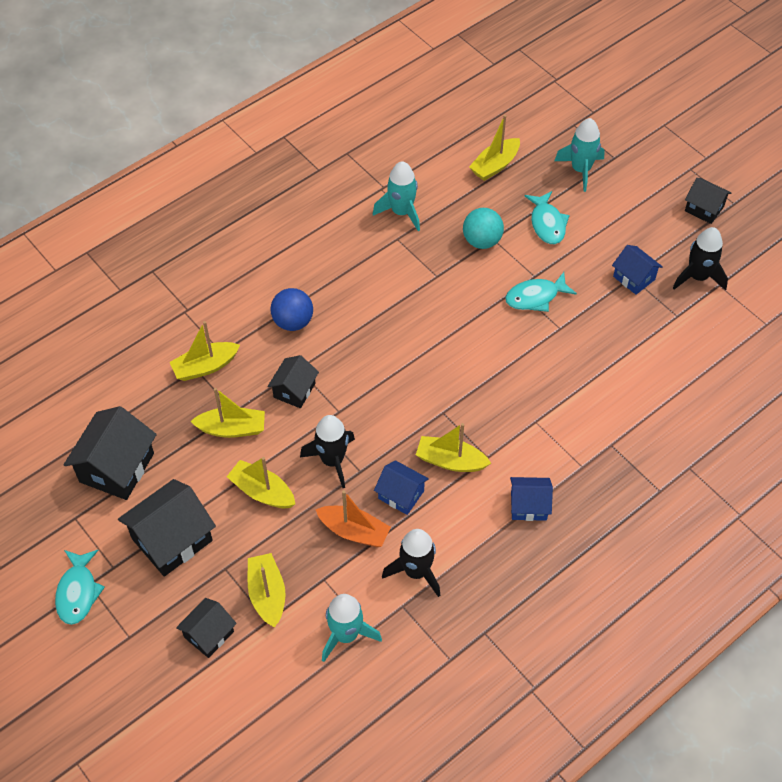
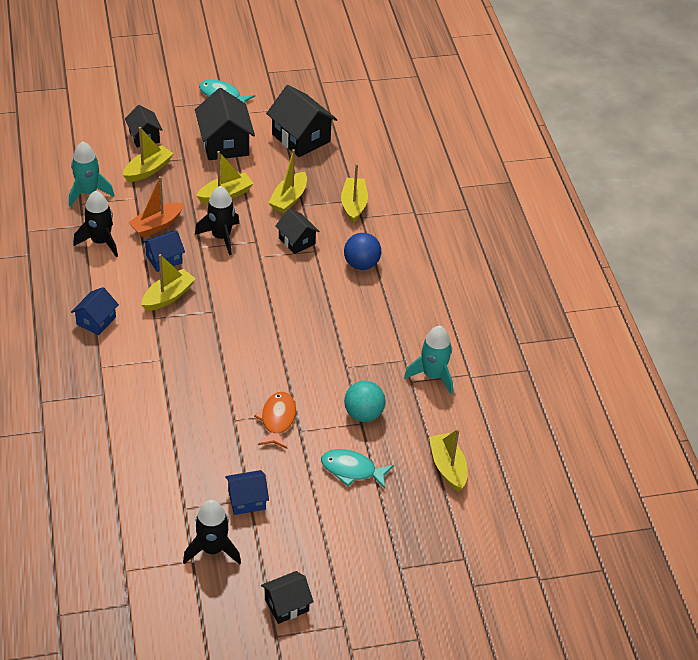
camera: 115 degrees right, 10 degrees down
yellow boat [248,553,286,628] -> yellow boat turned 60 degrees counterclockwise [123,127,174,182]
turquoise fish [505,272,577,312] -> orange fish [254,392,296,449]
turquoise rocket [554,118,605,192] -> none

